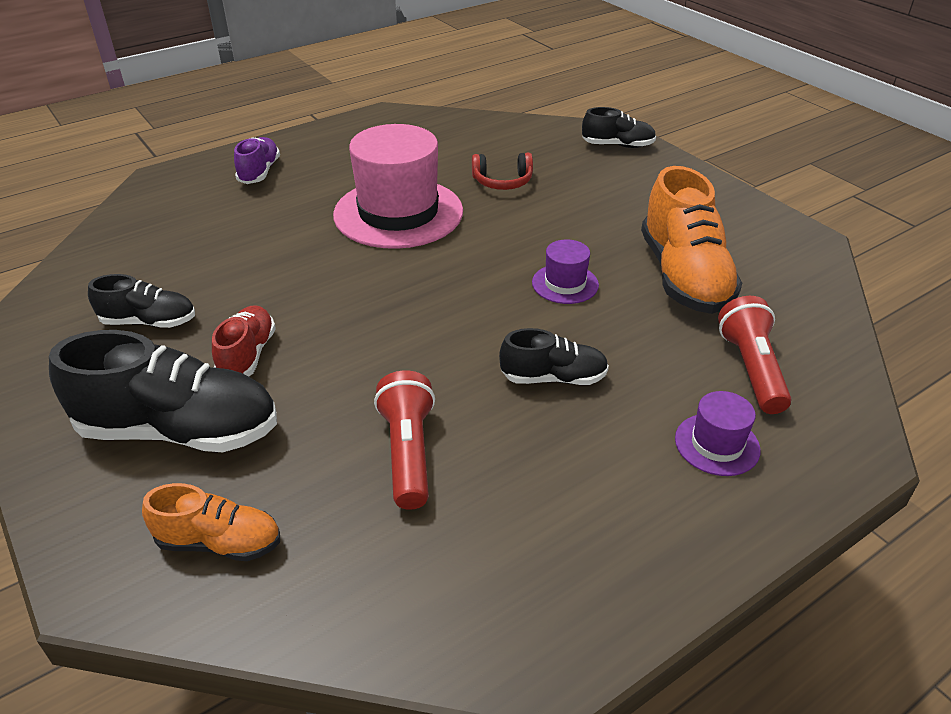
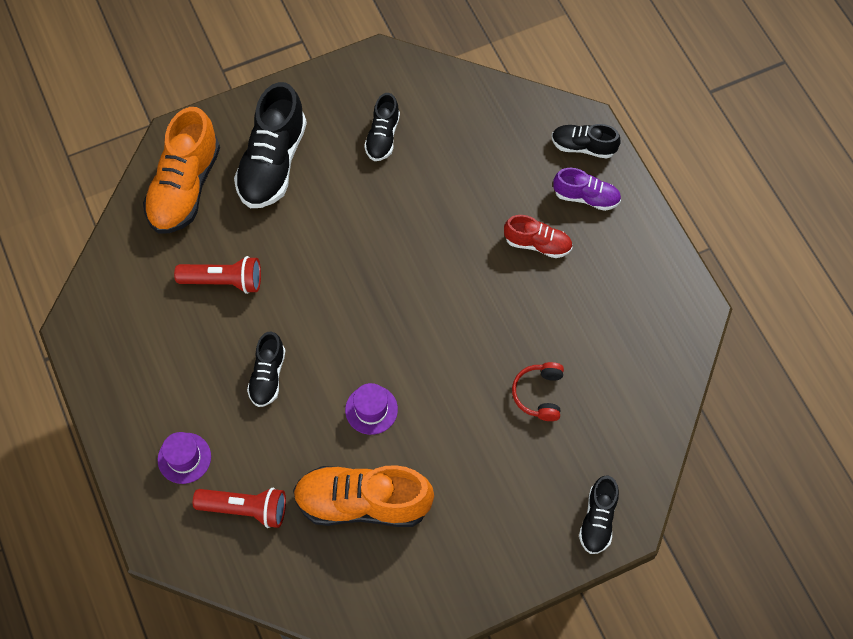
camera: 100 degrees right, 25 degrees up
orange shoe [142,483,280,561] -> orange shoe [143,107,220,233], size x1.82
red shoe [212,305,276,377] -> red shoe moved to [504,215,572,258]
pink hat [333,124,463,249] -> none
none -> black shoe [552,124,621,159]

